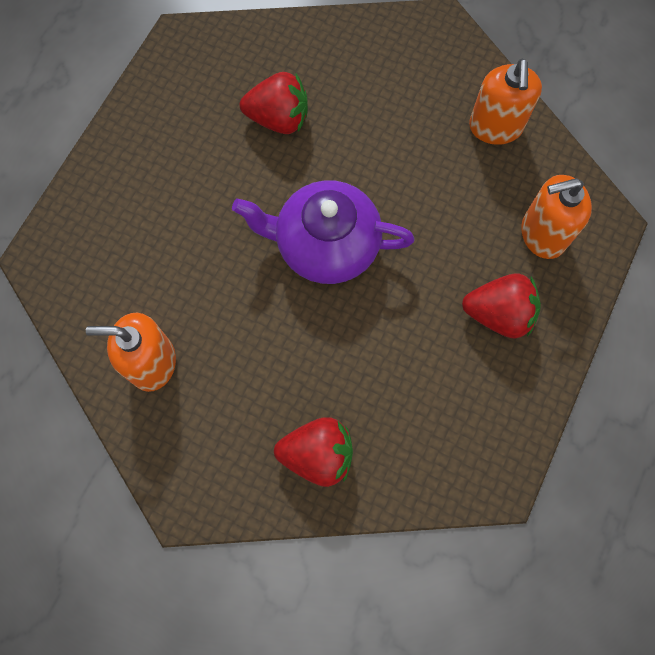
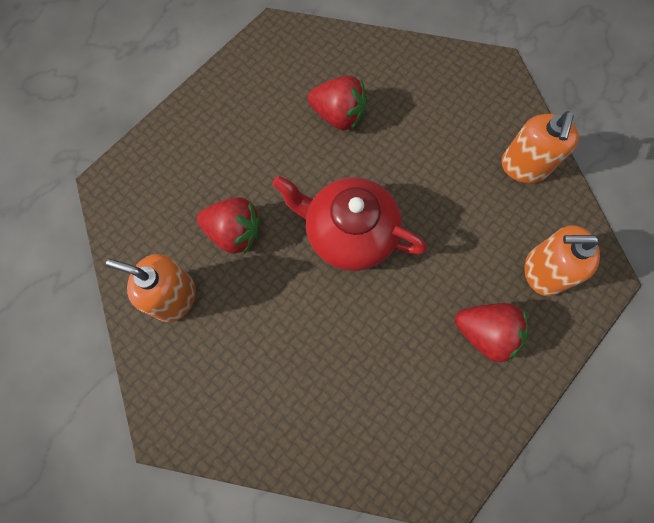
camera: 15 degrees right, 0 degrees up
purple teapot [232,180,415,284] -> red teapot [272,175,427,271]
red strawberry [274,417,353,487] -> red strawberry moved to [197,197,261,254]

